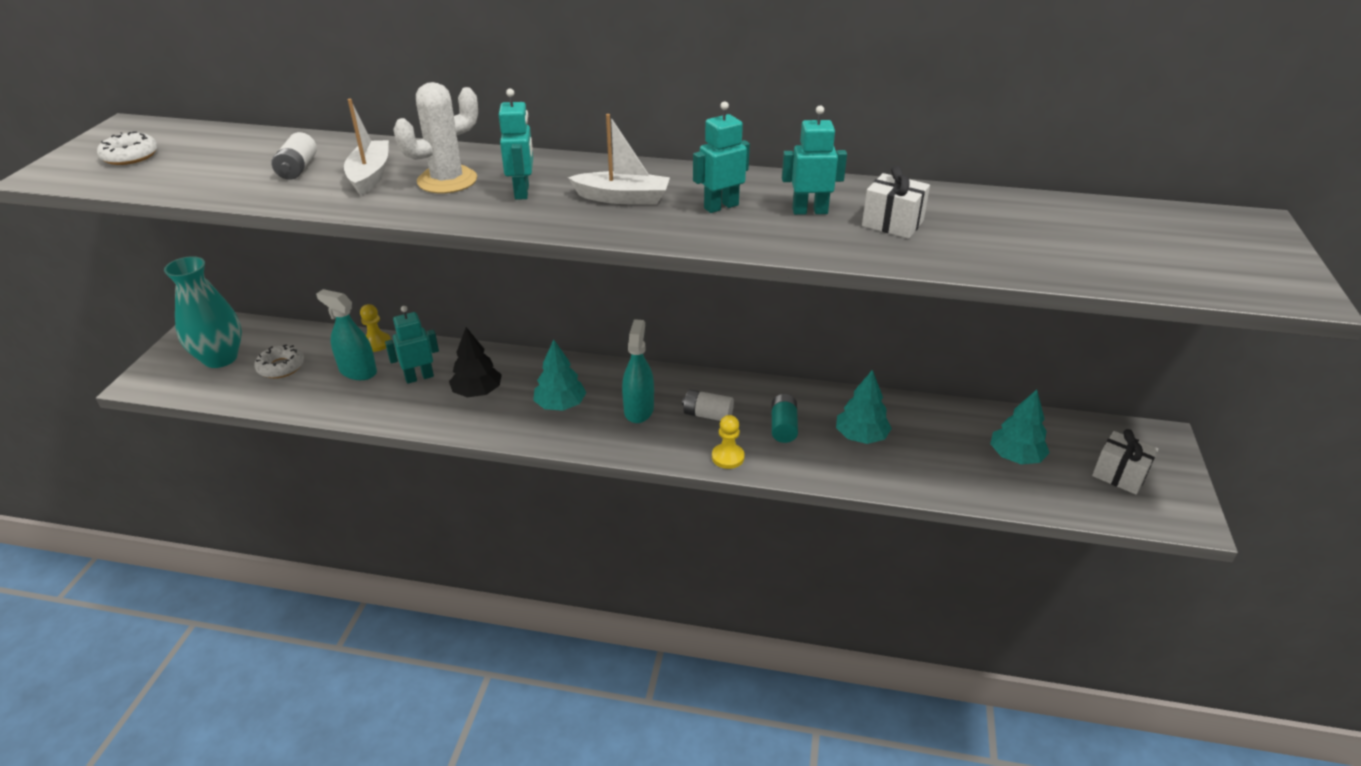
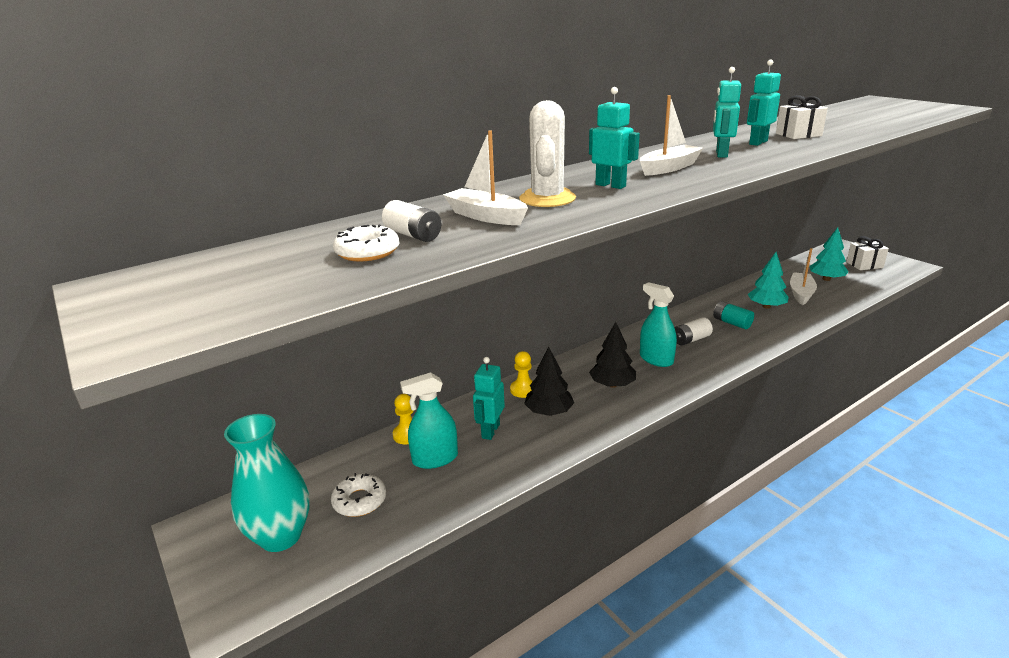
camera: 45 degrees left, 10 degrees down
white donut [97,131,158,165] -> white donut moved to [333,224,399,262]
turquoise tree [533,339,586,411] -> black tree [589,322,636,388]
yellow pawn [712,415,745,469] -> yellow pawn moved to [510,351,533,398]
none -> white boat [790,248,817,305]

